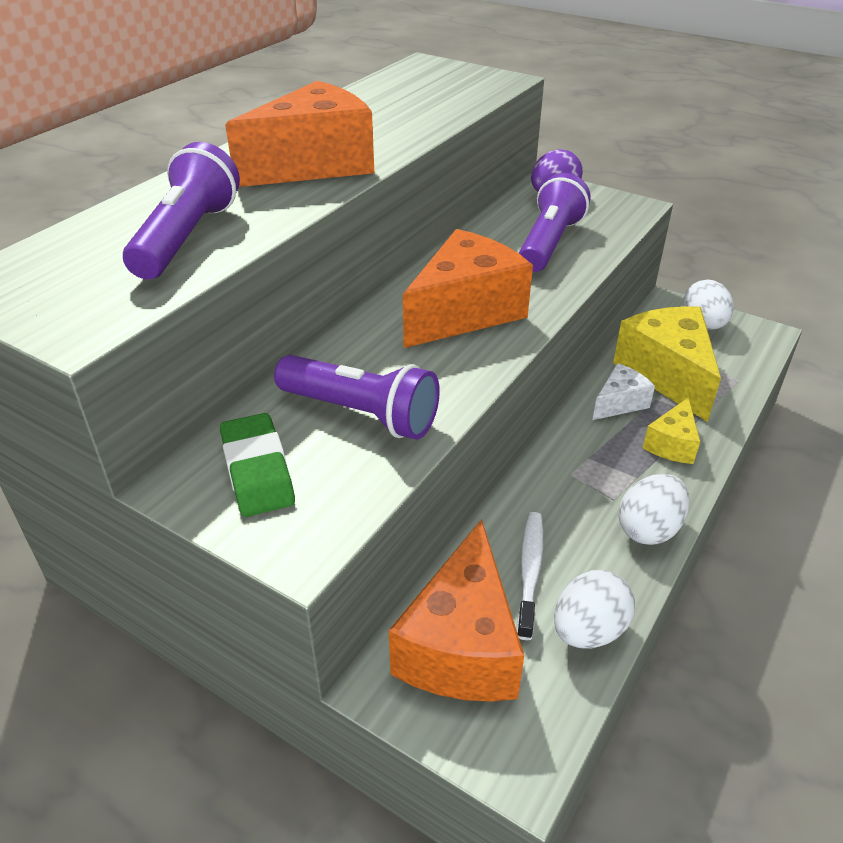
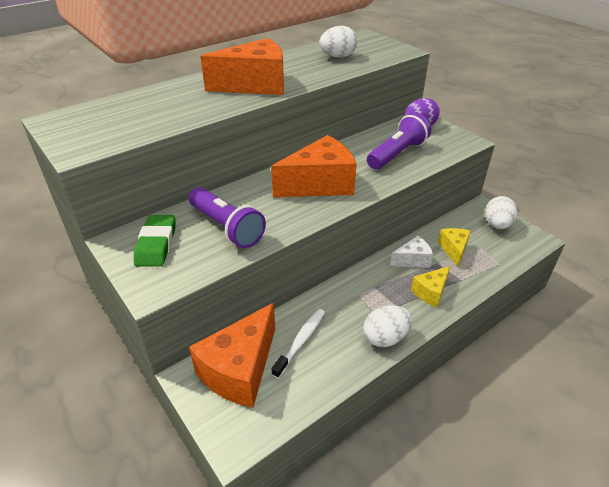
camera: 20 degrees right, 0 degrees up
purple flashlight [123,142,240,279] -> none
white egg [554,570,635,648] -> white egg moved to [319,26,358,58]
yellow cheese [613,306,721,422] -> yellow cheese [438,228,470,267], size x0.52

